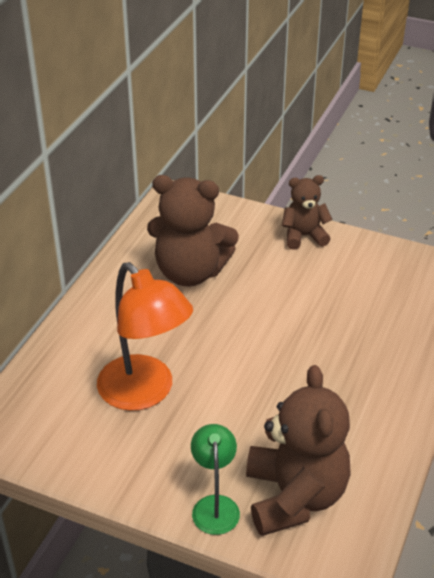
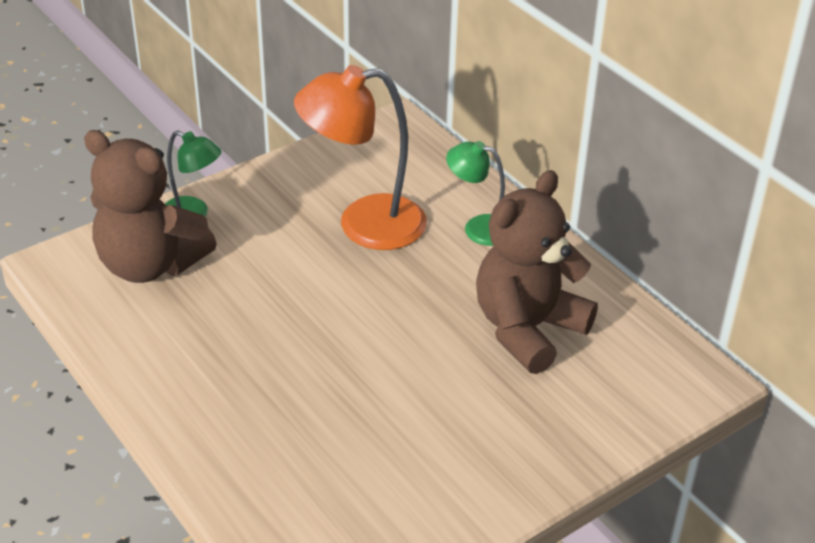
camera: 120 degrees right, 0 degrees up
brown teddy bear [282,175,333,250] -> none
none -> green lamp [446,141,505,246]

